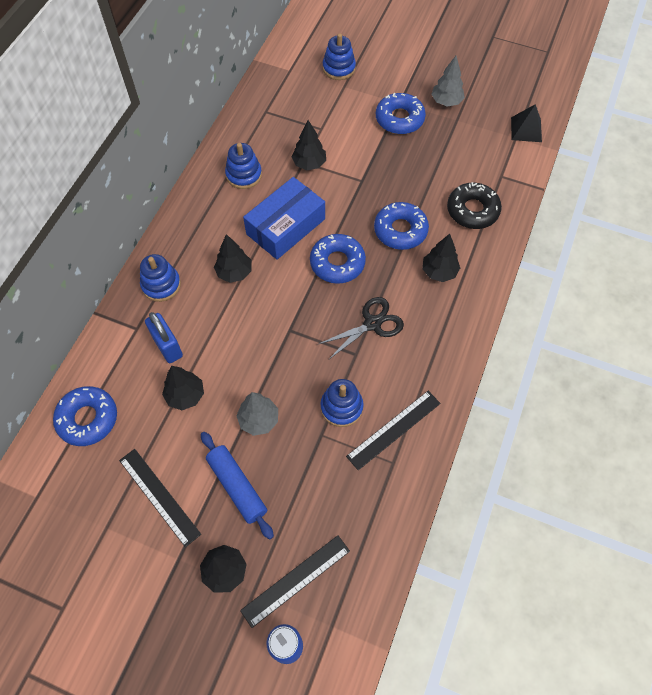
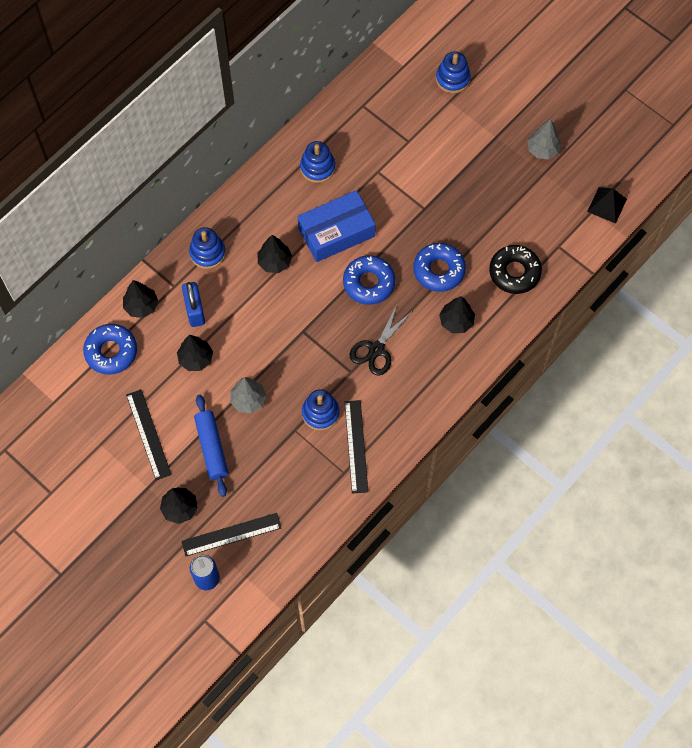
camera: 20 degrees right, 5 degrees up
black tree [292,120,326,170] -> black tree moved to [123,280,158,318]
black scissors [317,297,404,360] -> black scissors turned 135 degrees clockwise [349,304,411,376]
black ruler [346,391,441,470] -> black ruler turned 75 degrees counterclockwise [345,400,368,493]
blue donut [376,93,426,134] -> none

